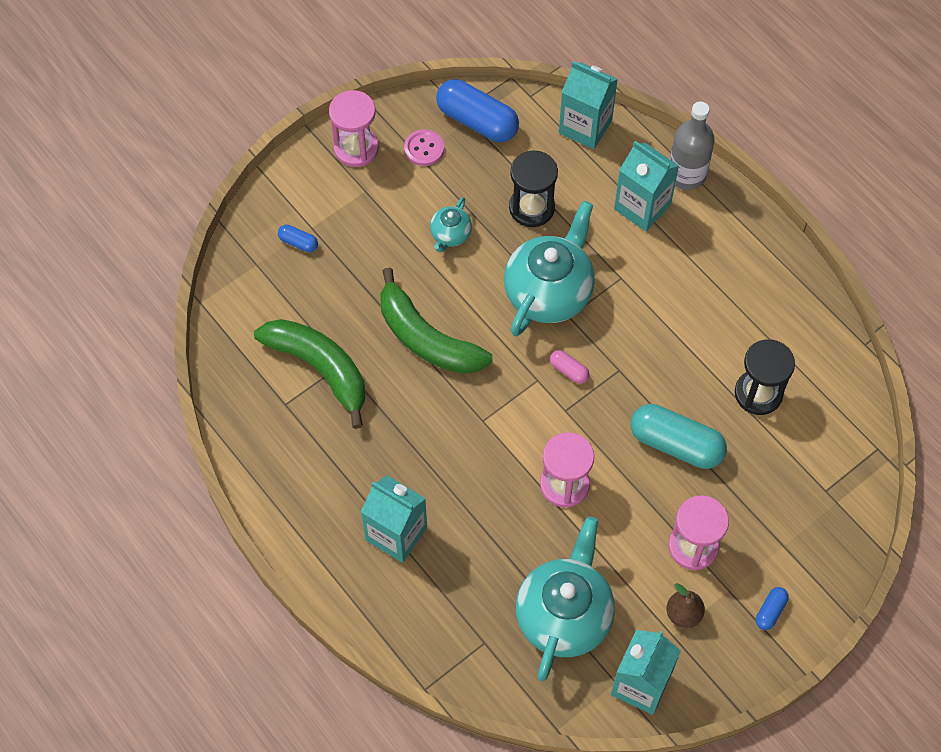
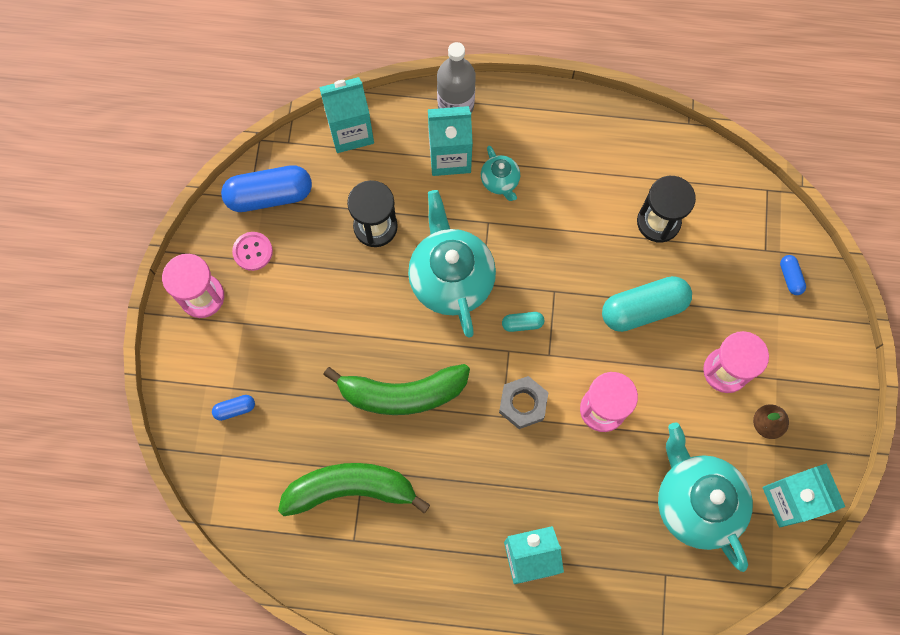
camera: 45 degrees left, 10 degrees up
turquoise teapot [430,197,472,252] -> turquoise teapot moved to [481,146,520,201]
pink capsule [550,350,590,384] -> turquoise capsule [502,312,544,332]
blue capsule [756,587,788,630] -> blue capsule moved to [780,255,806,295]
none -> grey nut [499,376,548,429]

